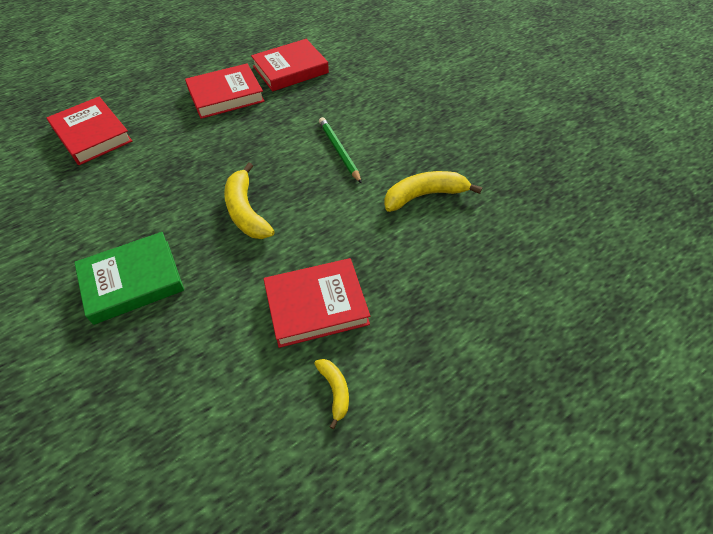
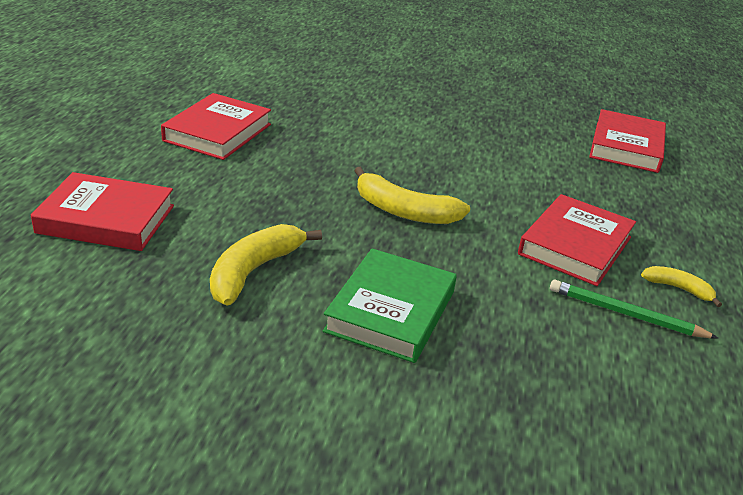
camera: 45 degrees left, 20 degrees down
red book [251,39,329,91] -> red book moved to [589,109,666,173]
green pencil [319,117,362,184] -> green pencil moved to [550,280,719,339]
yellow banana [384,171,482,212] -> yellow banana moved to [210,224,322,306]

